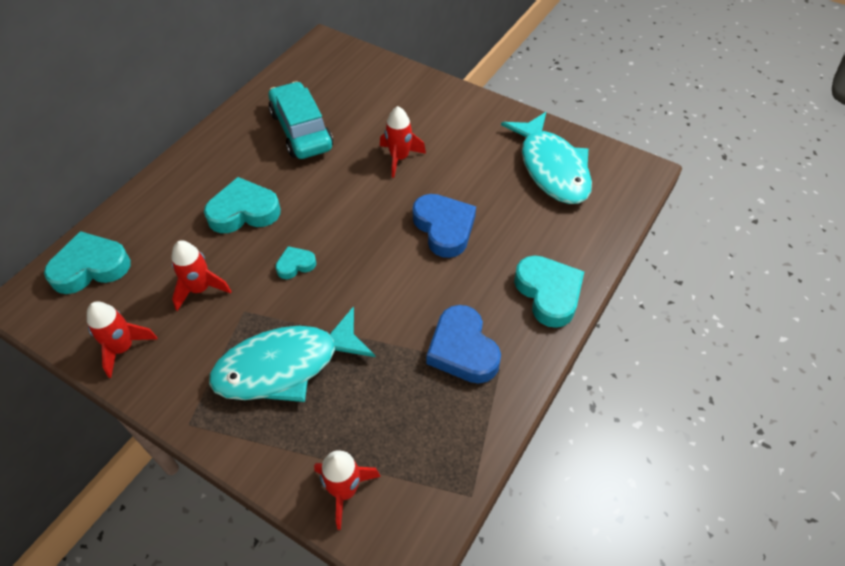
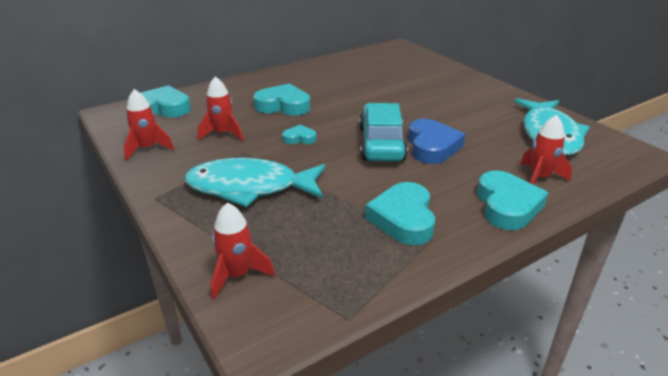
camera: 25 degrees right, 20 degrees down
turquoise car [269,81,333,159] -> turquoise car moved to [359,103,408,162]
red rocket [380,106,426,178] -> red rocket moved to [520,115,572,185]
blue heart [427,305,501,383] -> turquoise heart [365,182,435,245]

